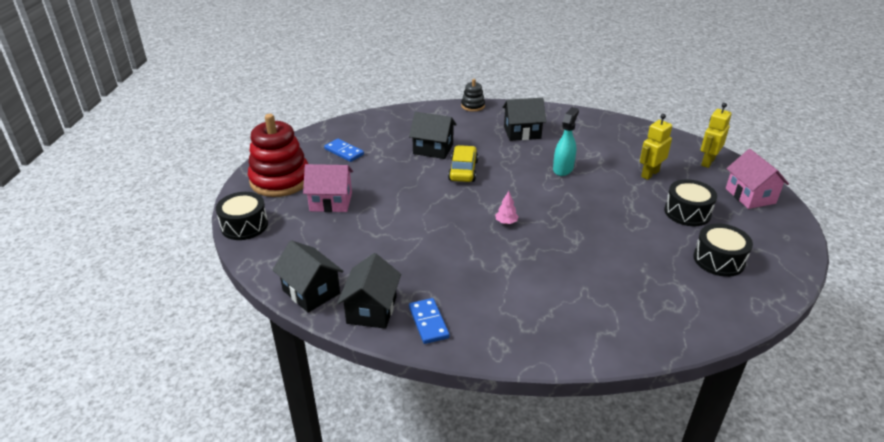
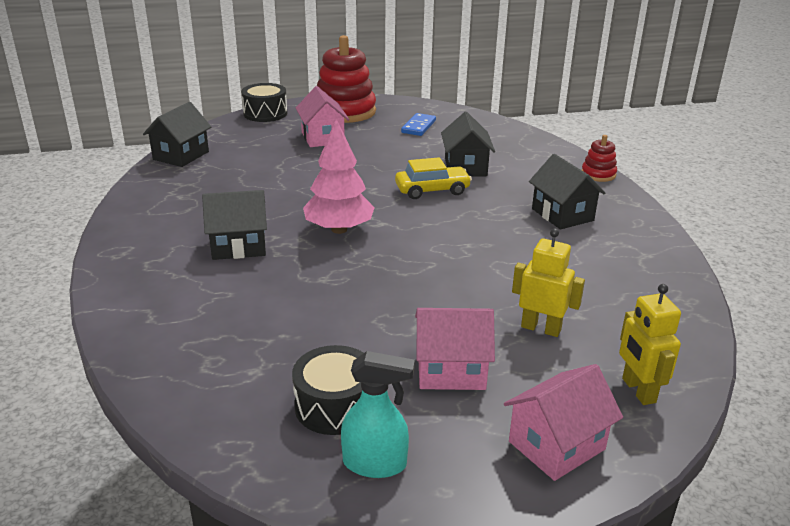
camera: 70 degrees right, 5 degrees down
black house [337,253,401,329] -> black house moved to [202,190,267,260]
blue domino [409,298,450,344] -> none
black stacking toy [461,79,485,112] -> red stacking toy [582,135,617,182]
pink tree [495,191,519,224] -> pink tree [303,119,375,234], size x2.38
turquoise spray bottle [553,107,579,176] -> turquoise spray bottle moved to [341,351,415,478]
black drum [664,179,717,226] -> pink house [415,308,495,390]
yellow robot [701,103,732,168] -> yellow robot turned 120 degrees counterclockwise [619,284,681,405]

